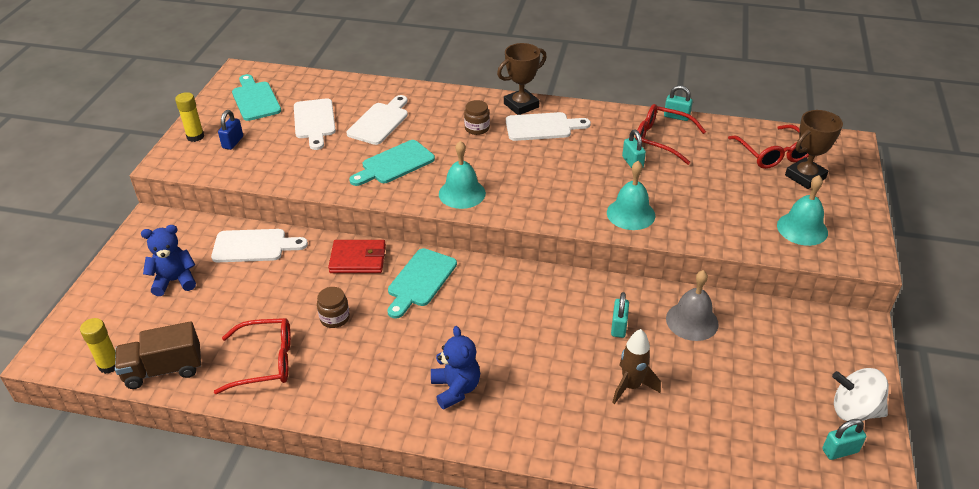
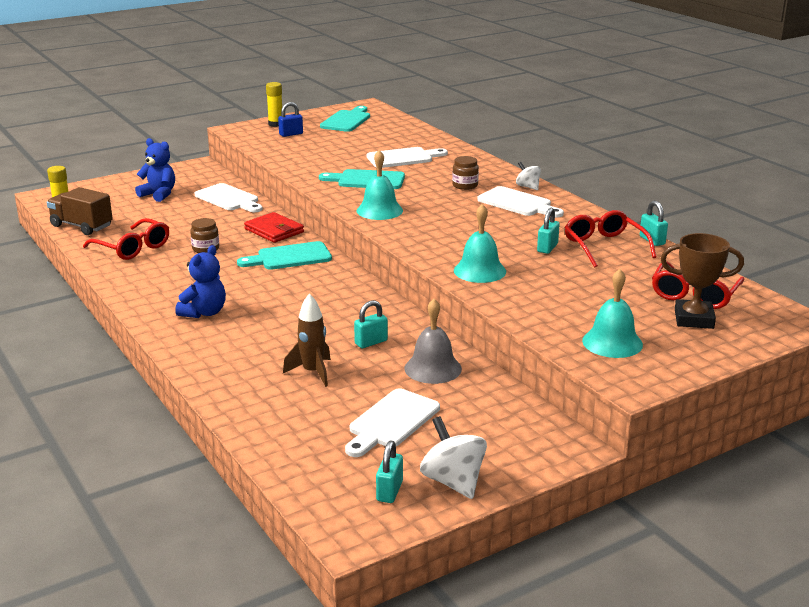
camera: 45 degrees right, 15 degrees down
white cutting board [294,99,336,150] -> white cutting board moved to [345,388,440,457]
brown trophy [497,43,547,115] -> white spinning top [516,162,541,190]
turquoise padlock [822,419,866,460] -> turquoise padlock turned 75 degrees clockwise [376,441,403,503]

